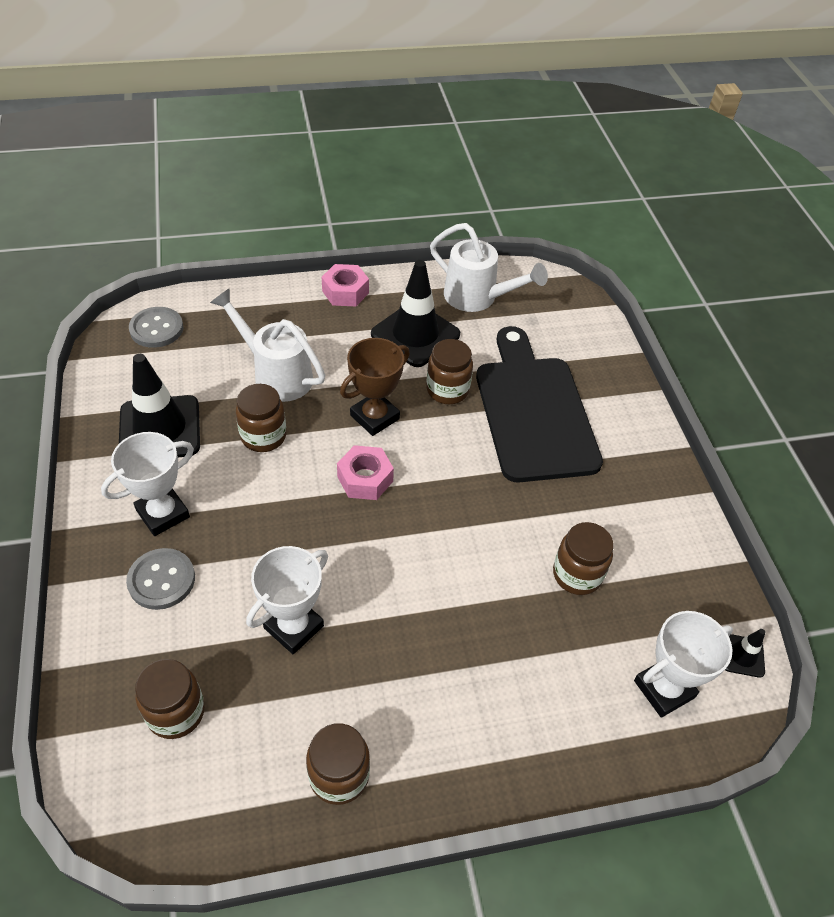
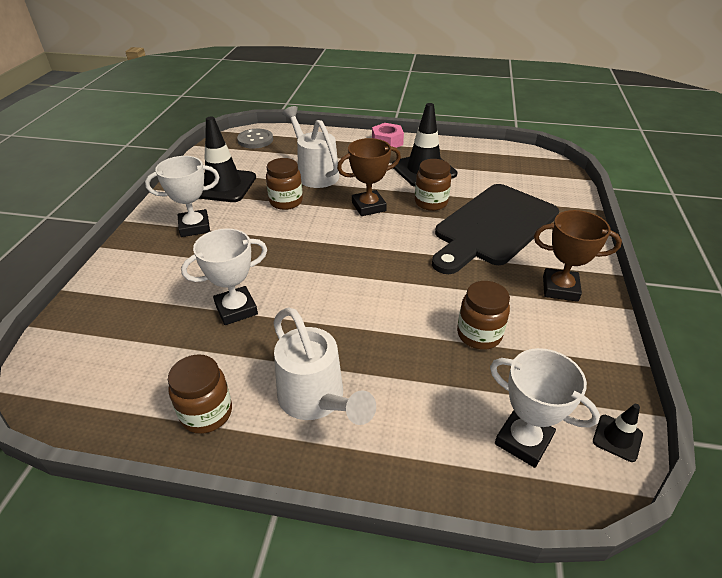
camera: 25 degrees right, 10 degrees down
grey button [126,548,195,610] -> none
brown jar [135,659,205,739] -> none
pink nut [337,445,394,500] -> none
white watering can [430,223,548,312] -> white watering can moved to [273,307,376,425]
black cutting board [476,326,603,482] -> black cutting board turned 150 degrees counterclockwise [432,184,559,274]
white trophy [634,611,733,717] -> white trophy turned 45 degrees clockwise [490,348,600,468]
none -> brown trophy [534,210,622,302]

